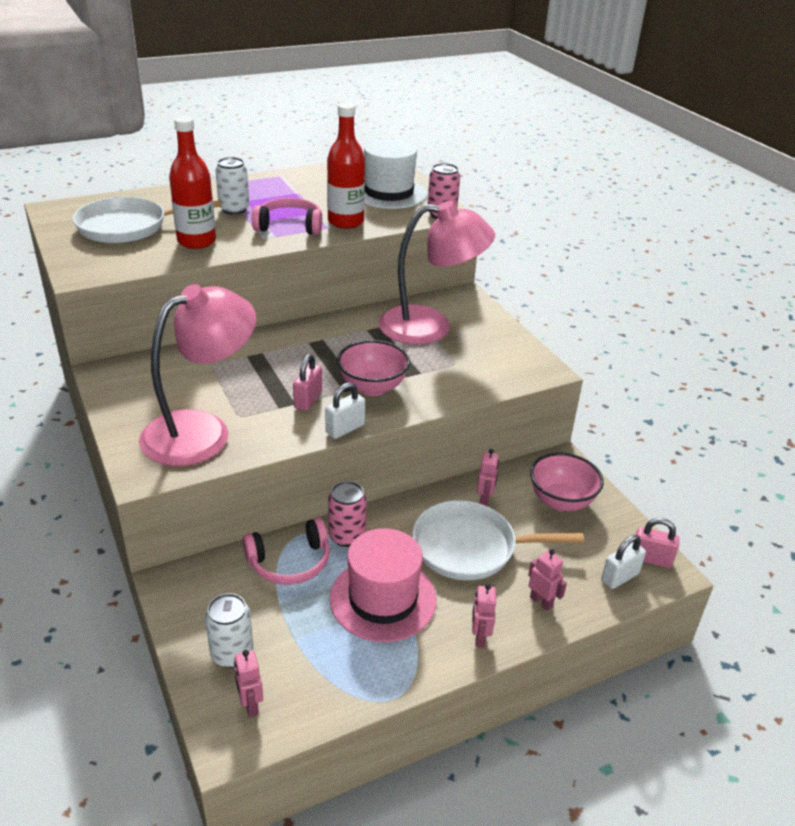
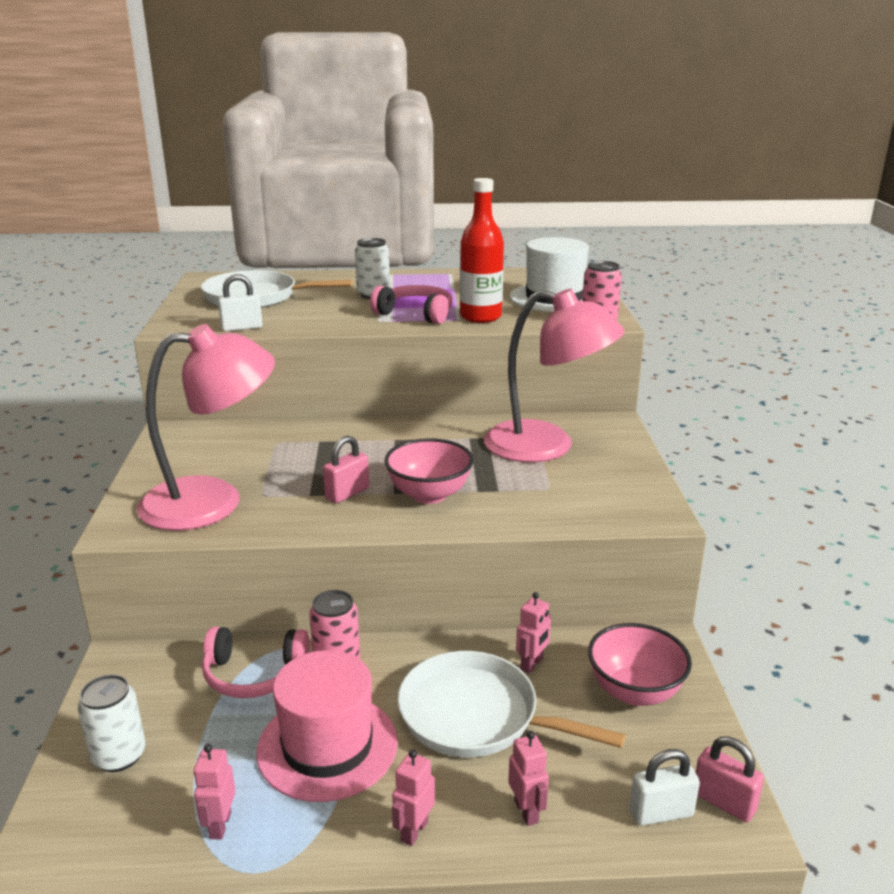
camera: 25 degrees right, 10 degrees down
red bottle [169,116,216,249] -> none
pink robot [234,650,263,717] -> pink robot moved to [194,744,235,840]
white padlock [325,382,365,439] -> white padlock moved to [218,274,262,331]

